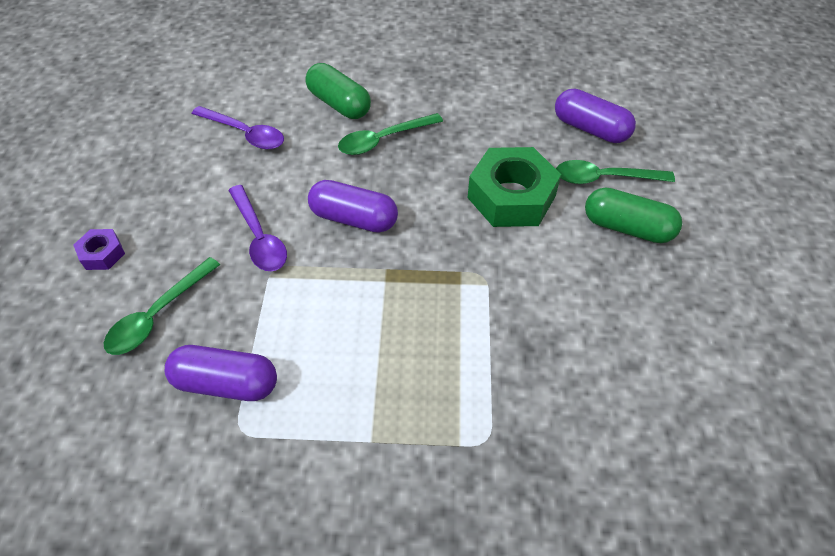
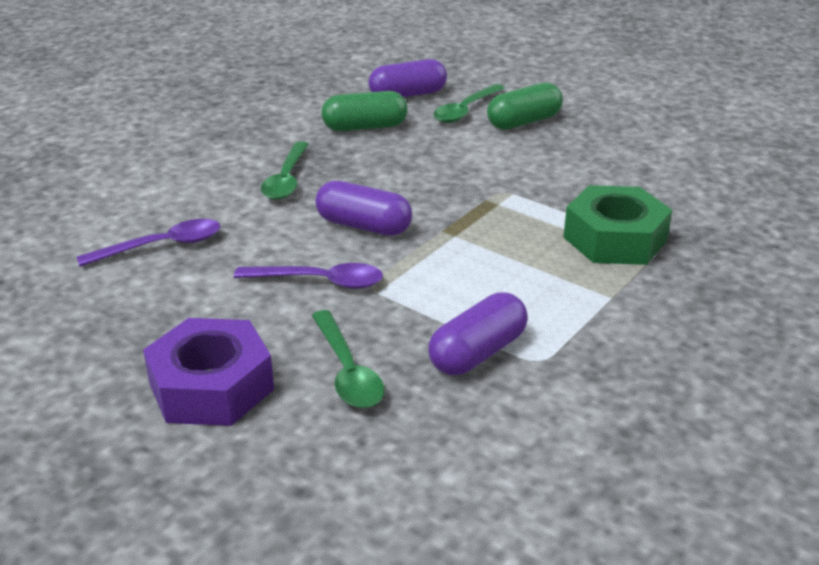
camera: 55 degrees left, 20 degrees down
purple nut [73,229,125,270] -> purple nut [143,318,274,426], size x2.11
green capsule [305,63,371,119] -> green capsule moved to [321,91,408,131]
purple capsule [308,180,398,233] -> purple capsule turned 60 degrees clockwise [316,181,412,236]
green nut [468,147,561,227] -> green nut moved to [563,185,672,265]

